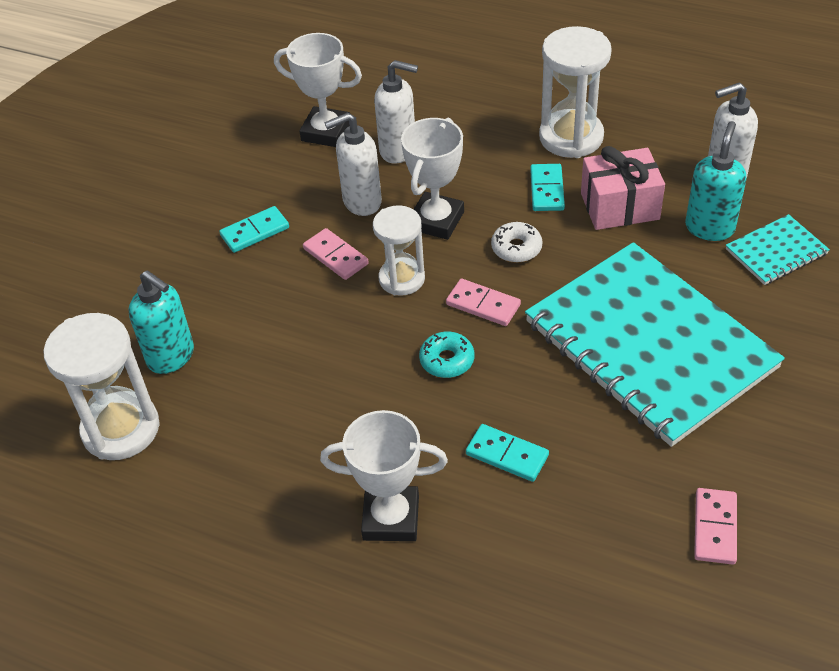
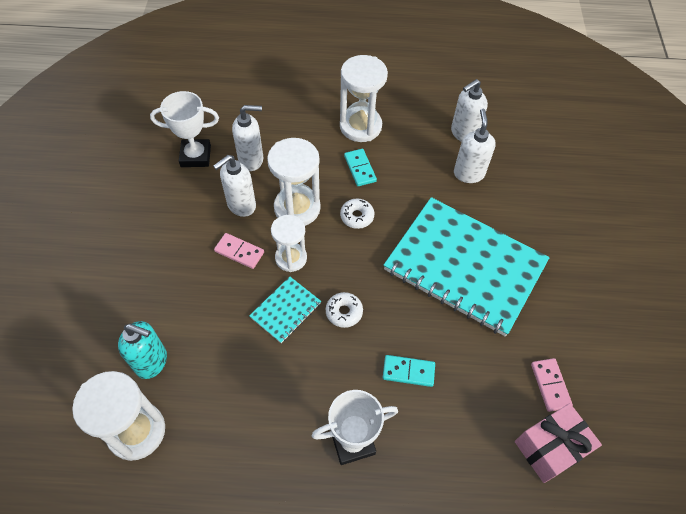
camera: 25 degrees left, 10 degrees up
turquoise domino [219,206,289,253] -> none
white trophy [401,118,464,240] -> white hourglass [267,138,321,226]
turquoise donut [419,332,474,378] -> white donut [326,292,363,328]
pink domino [446,279,521,326] -> none
pink gift [581,146,665,230] -> pink gift moved to [515,403,602,483]
turquoise soap dispenser [685,121,746,241] -> white soap dispenser [454,109,496,183]
turquoise notebook [726,214,830,285] -> turquoise notebook moved to [249,277,321,343]

